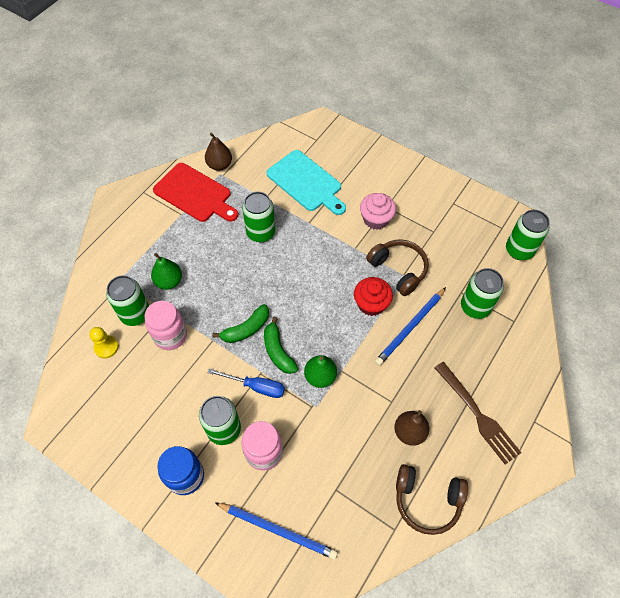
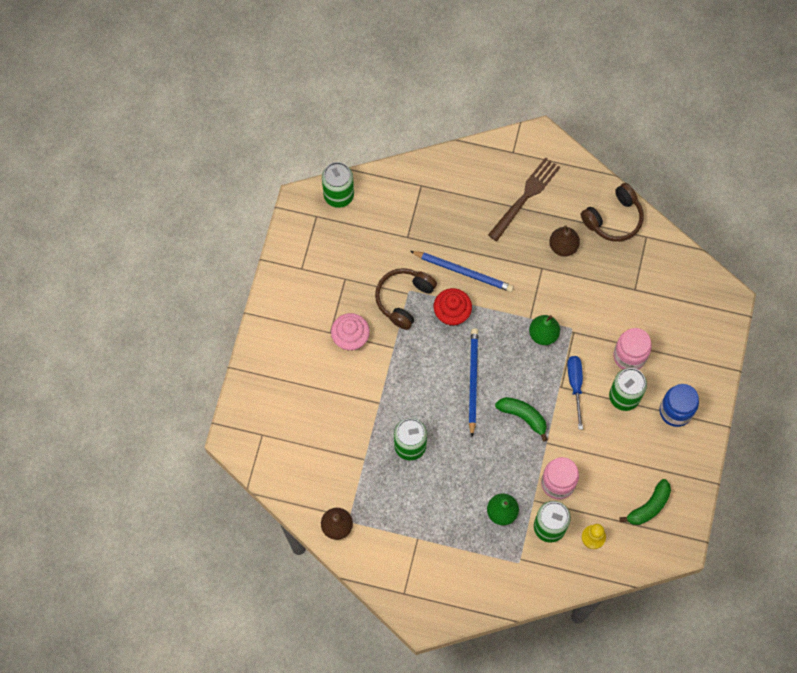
camera: 110 degrees left, 10 degrees up
red cutting board [153,163,238,222] -> none
blue pencil [215,502,338,560] -> blue pencil moved to [469,328,478,437]
green banana [264,316,298,374] -> green banana moved to [620,479,671,525]
turquoise cutting board [267,150,346,215] -> none
brown headphones [396,464,468,535] -> brown headphones turned 60 degrees clockwise [581,183,644,242]
green can [461,268,504,319] -> none

